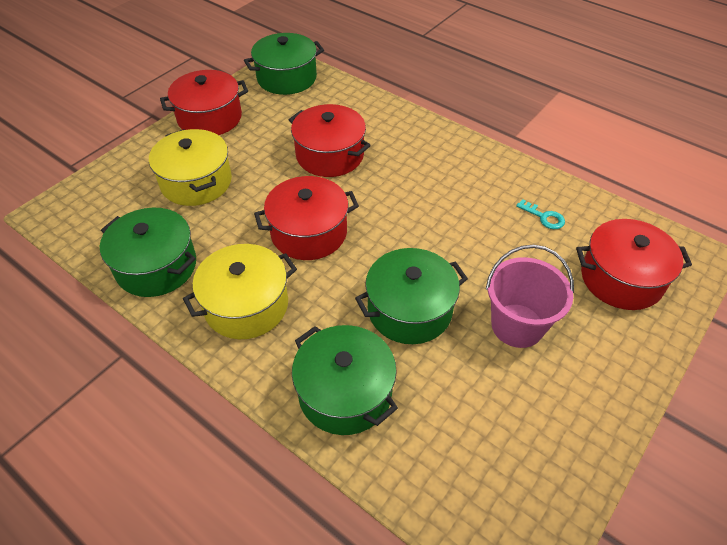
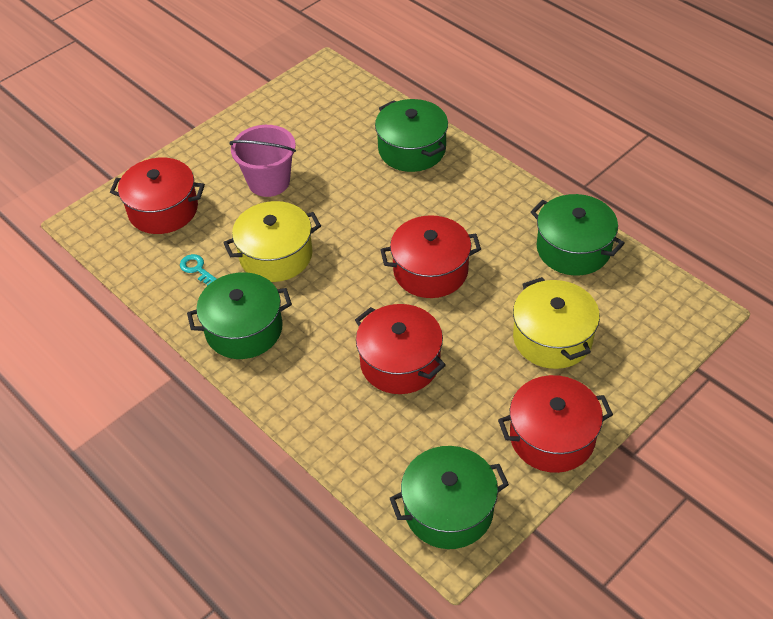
camera: 170 degrees left, 0 degrees up
yellow pot [183,244,297,339] -> yellow pot moved to [223,201,321,282]
green pot [355,248,468,344] -> green pot moved to [187,272,292,359]

